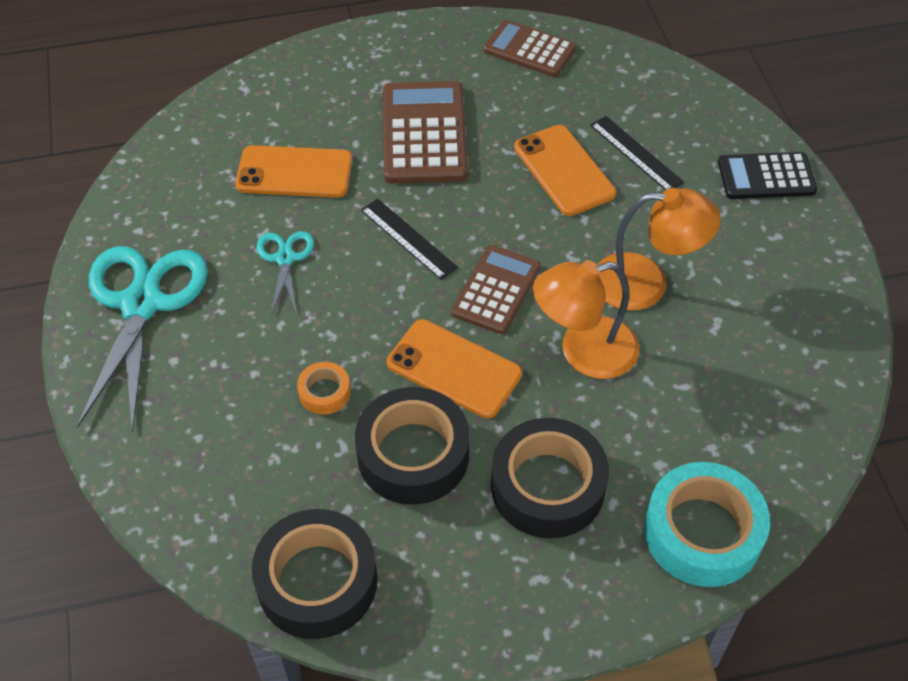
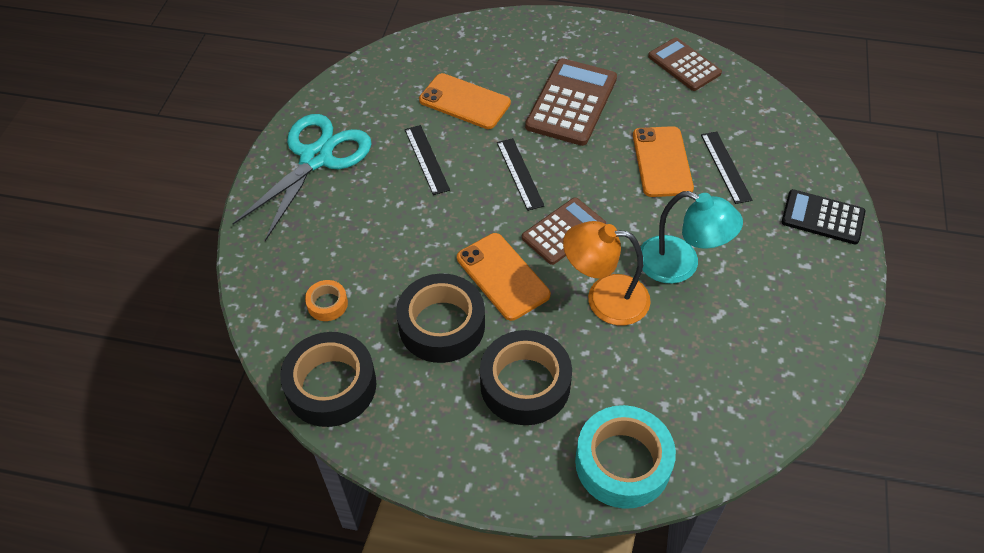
camera: 25 degrees right, 0 degrees up
turquoise scissors [257,231,314,315] -> black ruler [405,125,450,195]
orange tape [297,362,351,415] -> orange tape moved to [305,280,348,321]
orange lamp [597,188,721,311] -> turquoise lamp [641,191,743,284]

